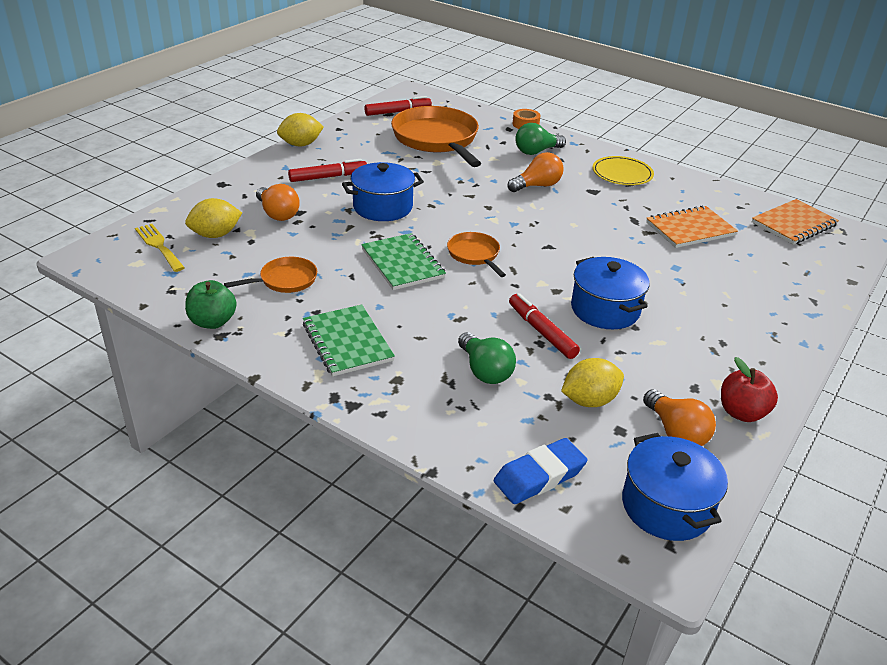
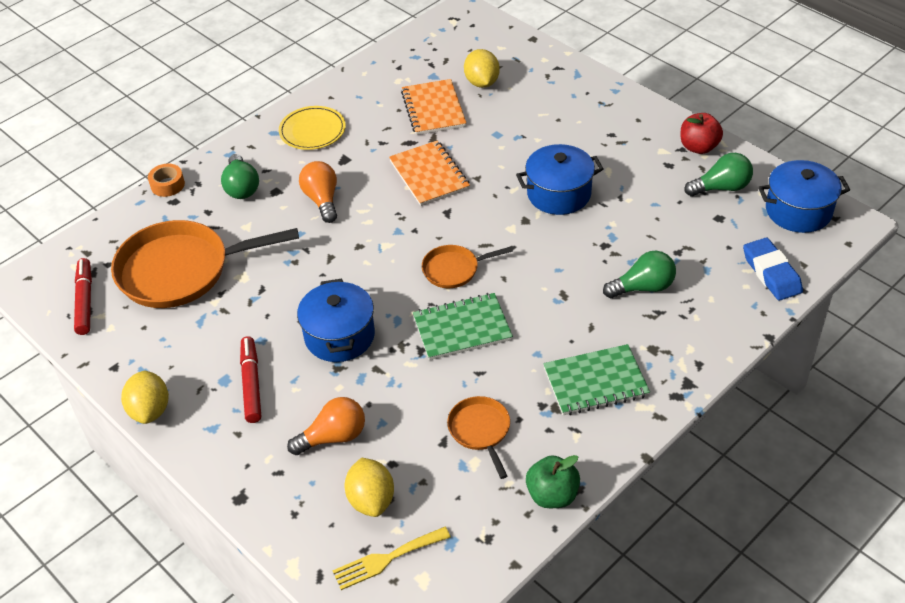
camera: 75 degrees left, 10 degrees up
red marker [509,293,580,359] -> none
yellow lemon [561,358,624,407] -> yellow lemon moved to [464,49,500,88]
orange light bulb [643,389,716,446] -> green light bulb [684,153,753,197]
orange notebook [752,199,839,245] -> orange notebook moved to [389,140,470,206]

